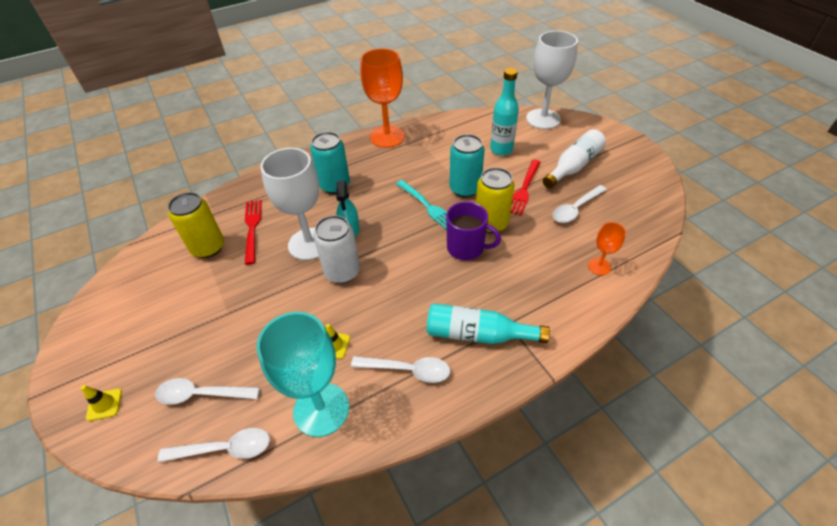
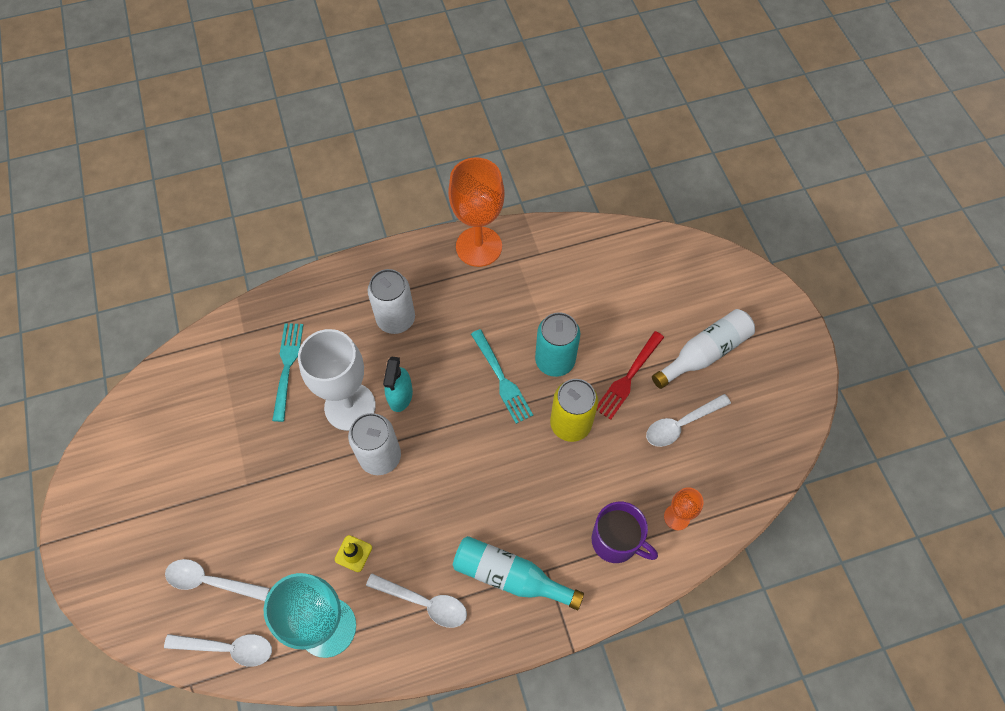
camera: 10 degrees right, 15 degrees up
yellow traffic cone [81,385,122,421] -> none
yellow can [168,192,224,258] -> none
red fork [245,200,262,265] -> turquoise fork [272,323,303,422]
turquoise can [310,132,350,194] -> white can [368,269,415,334]
purple mug [446,202,501,260] -> purple mug moved to [592,502,658,563]
turquoise bottle [490,68,519,156] -> none
white goblet [526,31,578,129] -> none

